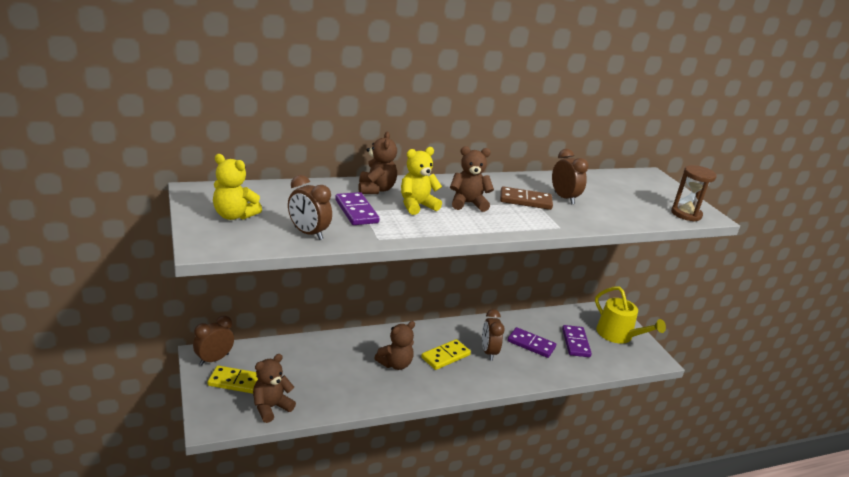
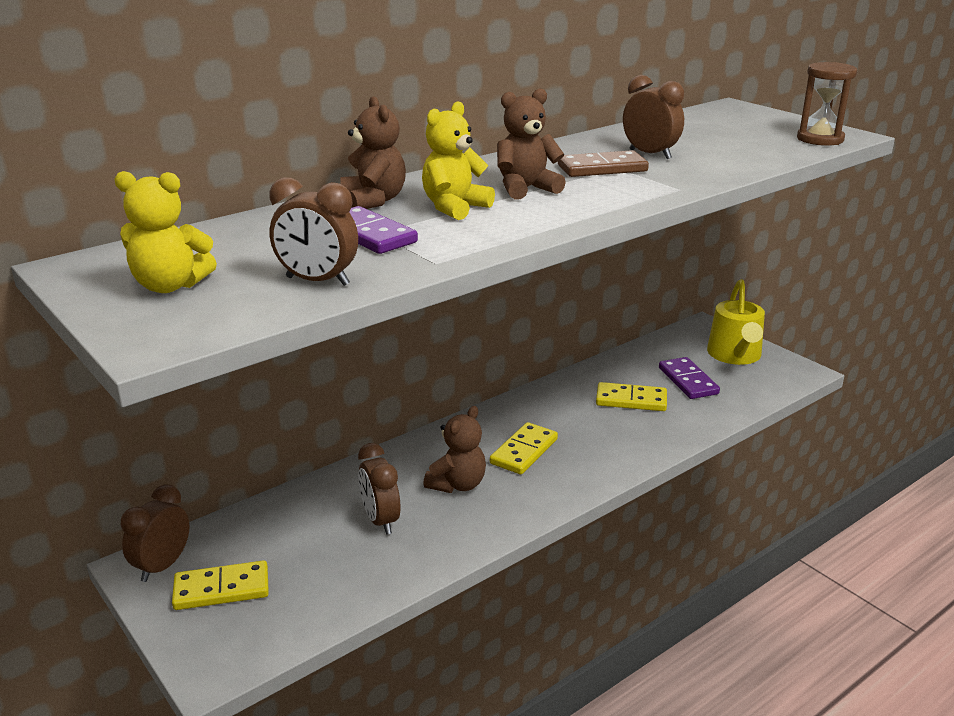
camera: 15 degrees left, 0 degrees up
brown teddy bear [253,354,296,423] -> none
brown clock [482,309,505,361] -> brown clock moved to [358,443,400,535]
purple domino [507,327,556,358] -> yellow domino [596,382,667,411]
yellow watering can [595,286,666,344] -> yellow watering can turned 60 degrees clockwise [707,279,765,365]

